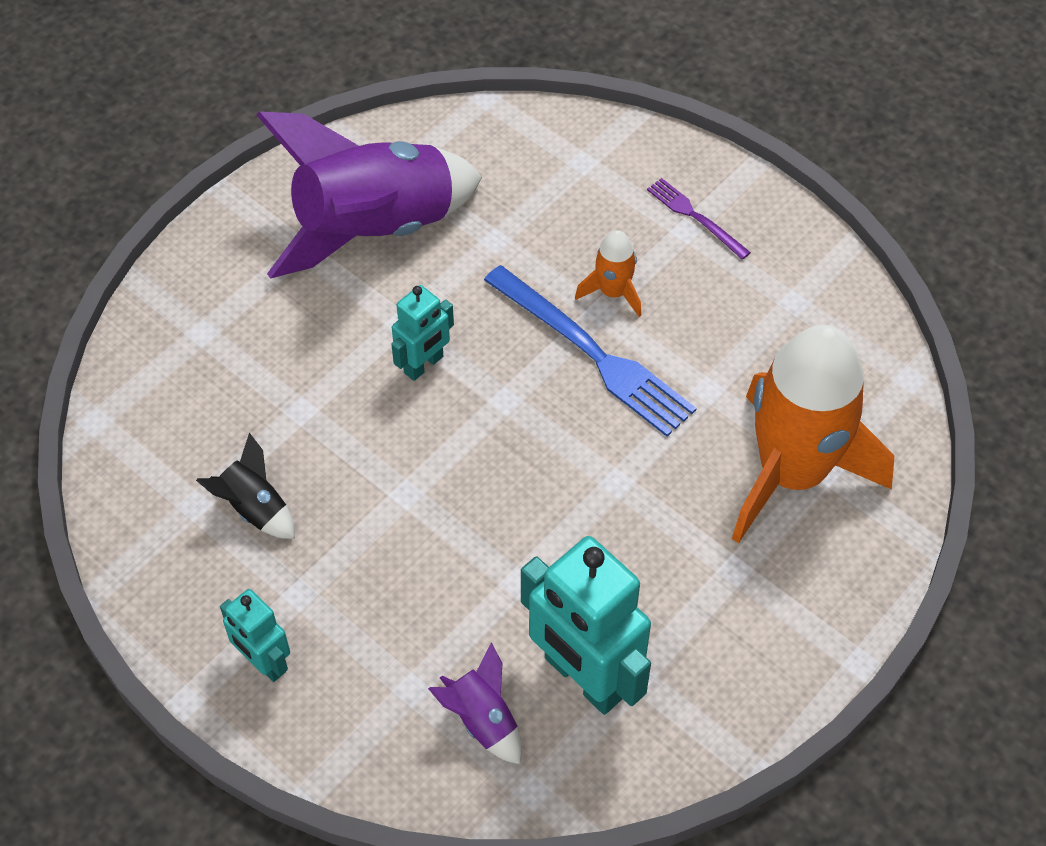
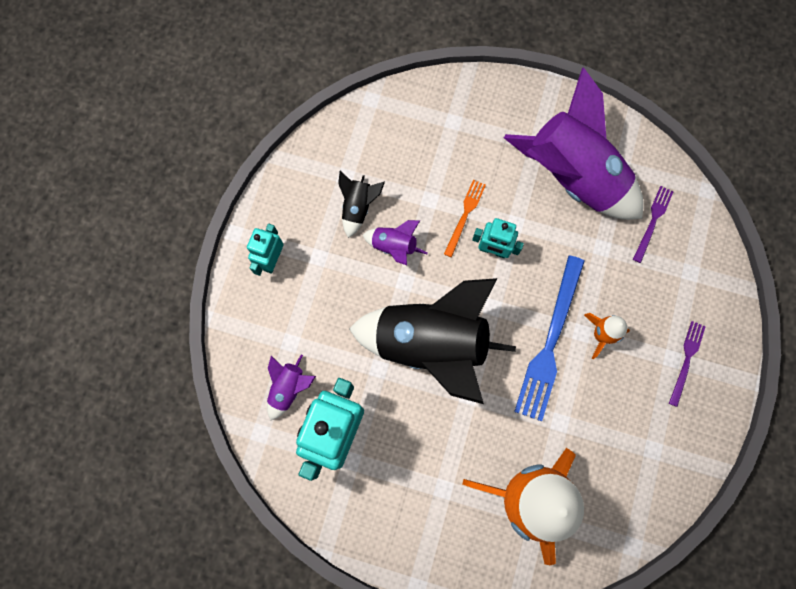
camera: 65 degrees right, 20 degrees up
none -> black rocket [349,278,516,404]
none -> purple rocket [363,220,428,265]
none -> orange fork [444,180,486,257]
none -> purple fork [633,186,674,263]

